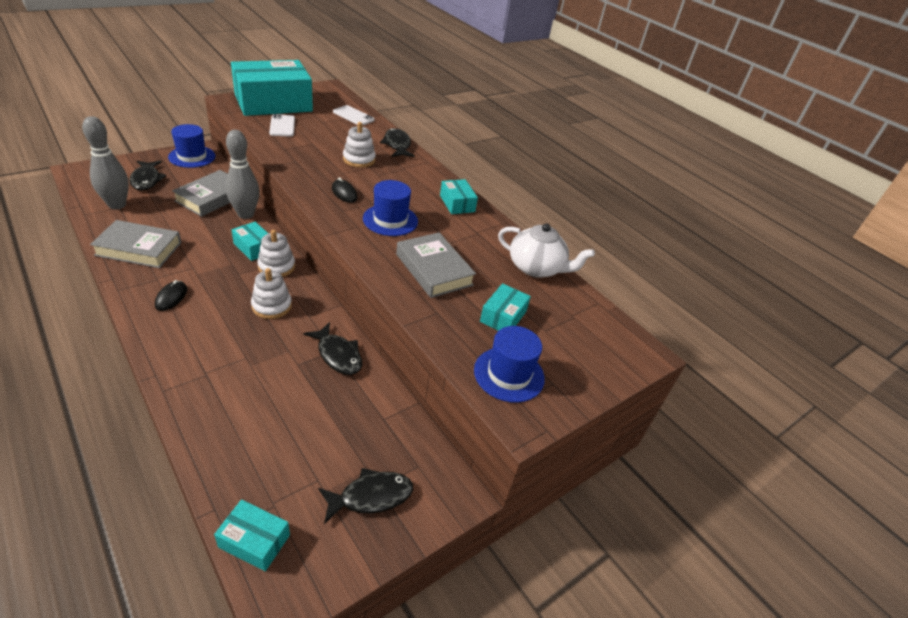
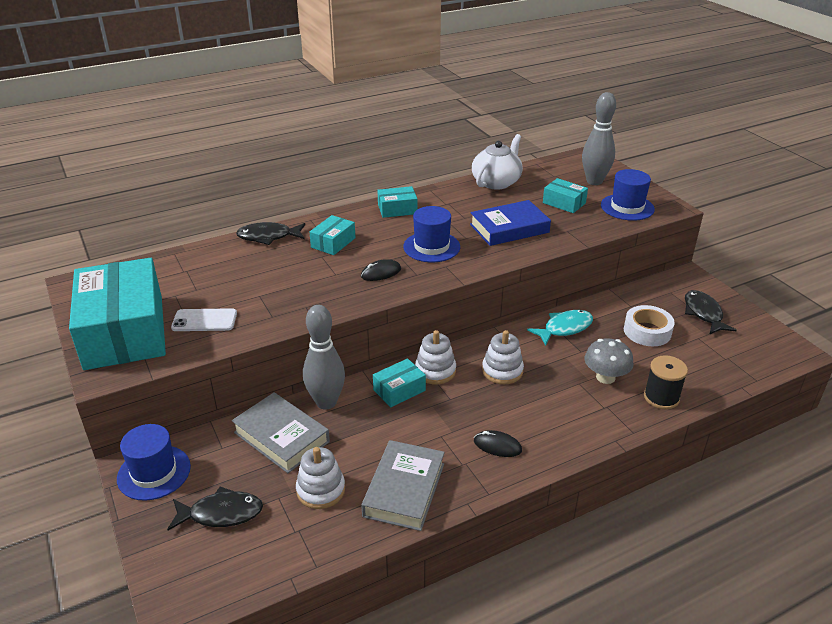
camera: 75 degrees left, 5 degrees down
grey bowling pin [82,116,129,209] -> grey bowling pin moved to [582,92,616,185]
turquoise box [214,499,290,571] -> turquoise box moved to [310,215,356,255]
black fish [303,322,362,375] -> turquoise fish [527,310,593,346]
white phone [333,105,375,126] -> none
white stacking toy [343,122,376,168] -> white stacking toy moved to [296,447,345,509]
grey book [396,233,476,298] -> blue book [470,200,551,246]
none -> grey mushroom [585,338,634,384]
none -> white tape [624,305,675,346]
none -> black spool [644,355,688,409]

